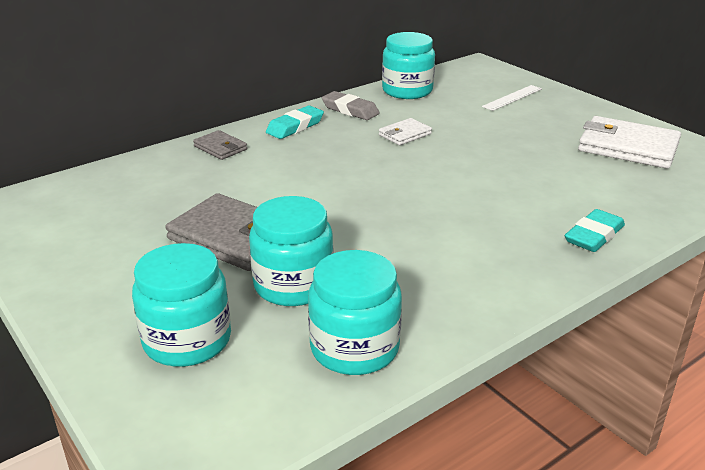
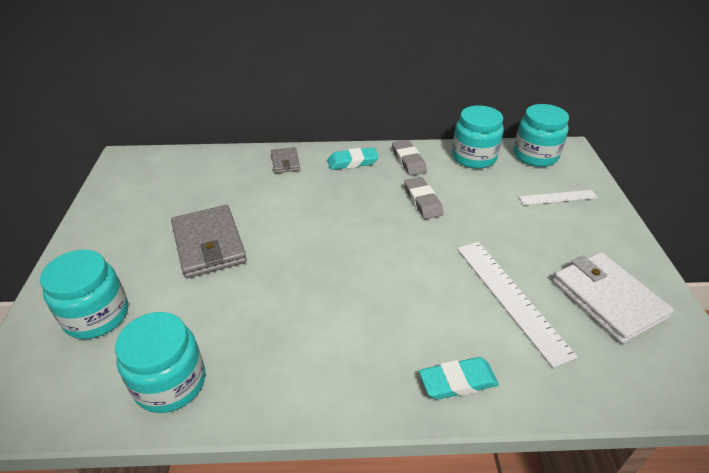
camera: 35 degrees right, 10 degrees up
turquoise jar [249,196,333,306] -> turquoise jar moved to [514,104,569,167]
white wallet [379,118,432,145] -> grey eraser [404,177,443,219]
none -> white ruler [457,242,578,368]

